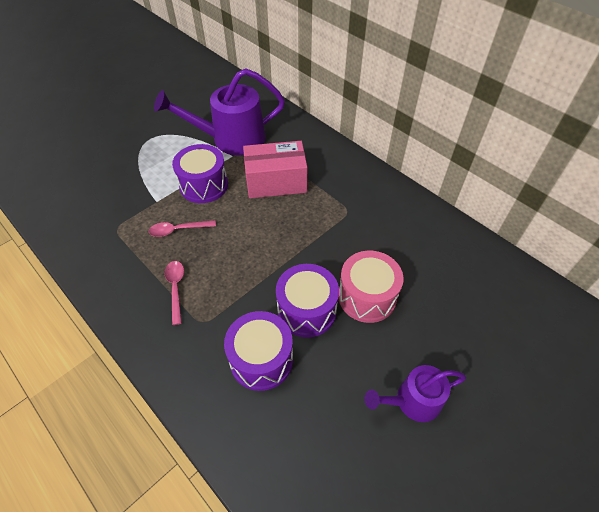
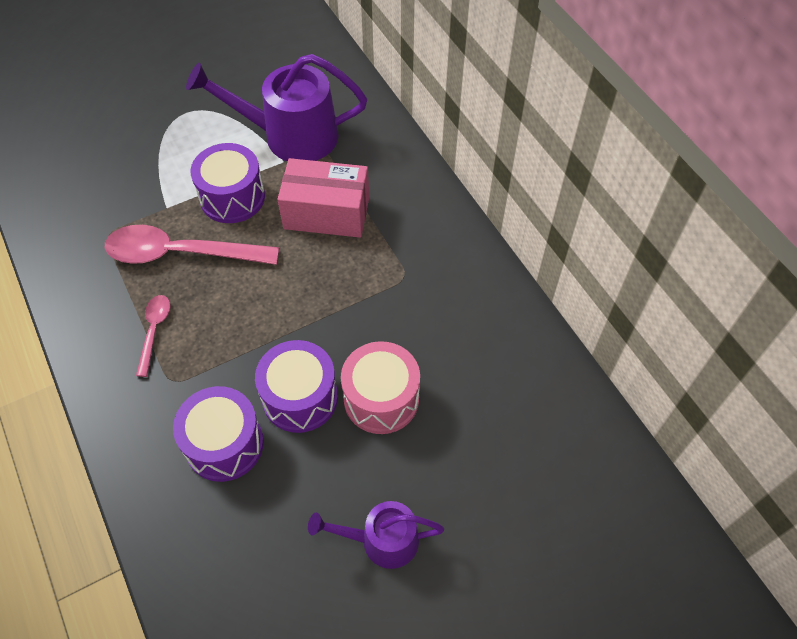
camera: 15 degrees right, 5 degrees up
pink spoon [149,220,216,237] -> pink spoon [105,225,279,265], size x2.01

